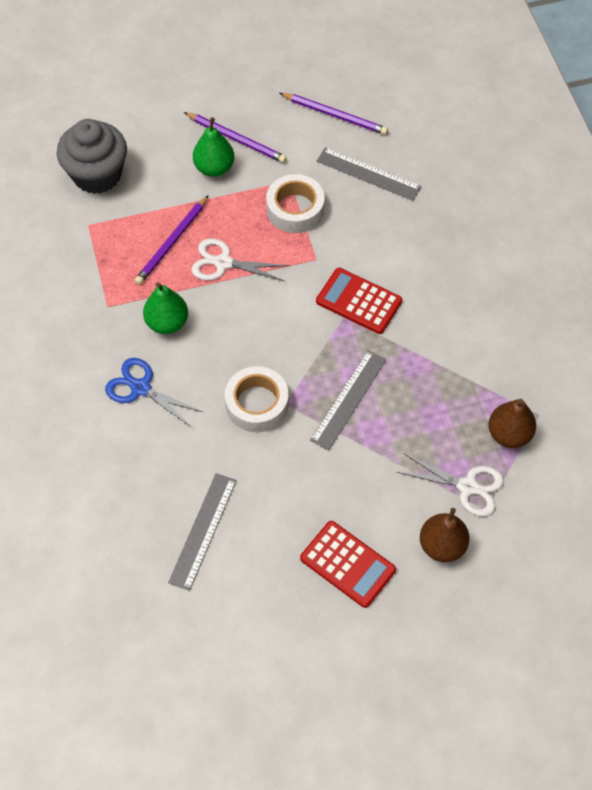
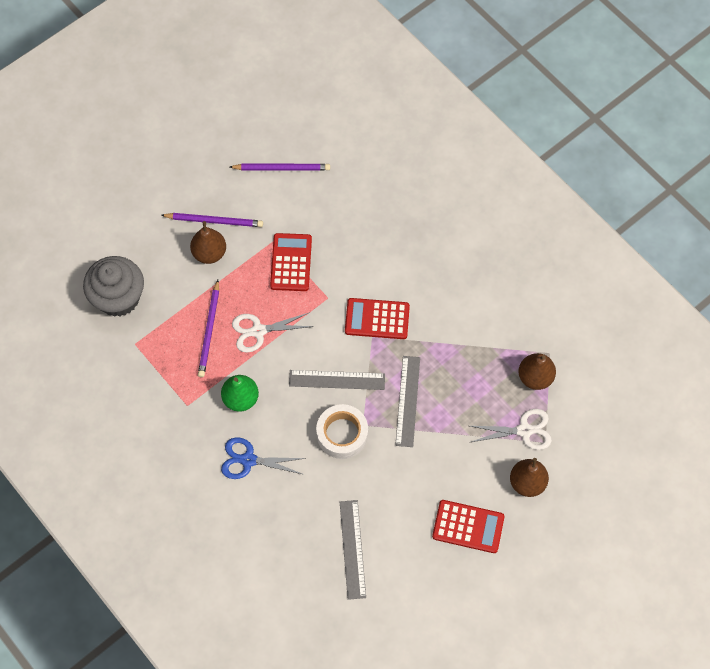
camera: 25 degrees left, 5 degrees up
green pear [193,117,234,177] -> brown pear [190,221,226,264]
white tape [266,174,325,233] -> red calculator [270,233,312,291]
grey ruler [317,147,421,201] -> grey ruler moved to [289,370,385,390]

